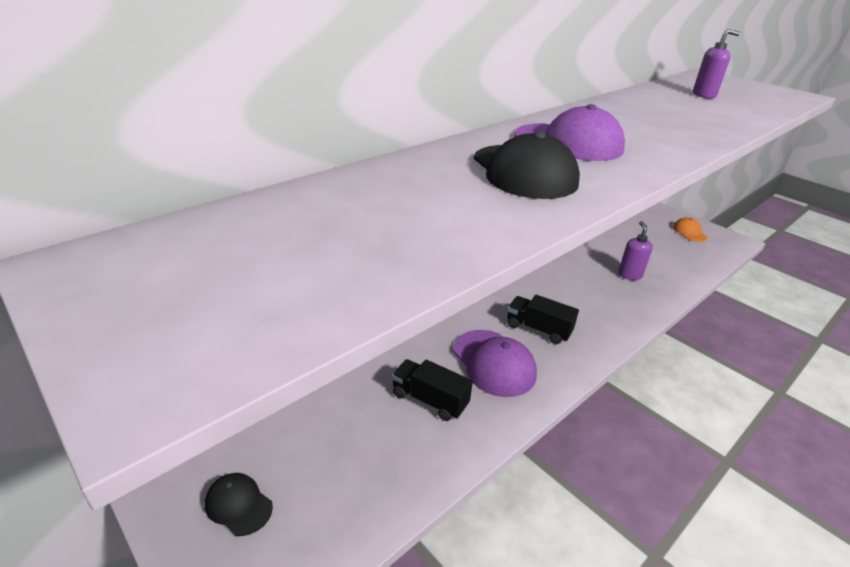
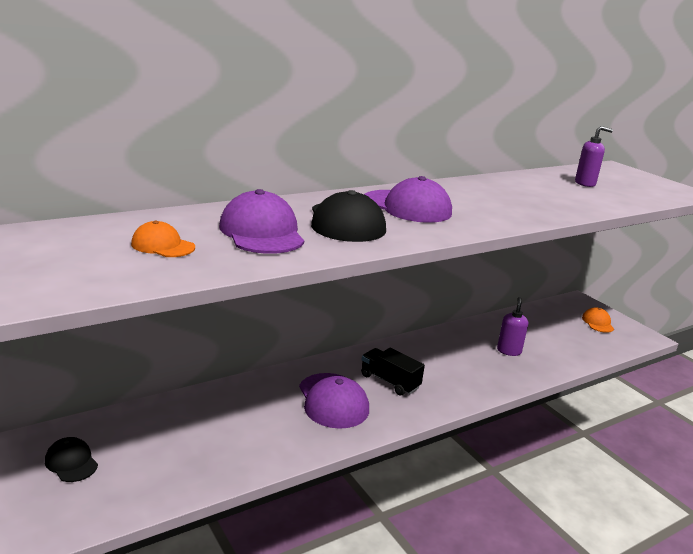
camera: 10 degrees right, 10 degrees down
black truck [392,359,473,421] -> none
none -> orange cap [131,221,195,257]
none -> purple cap [219,189,304,254]

